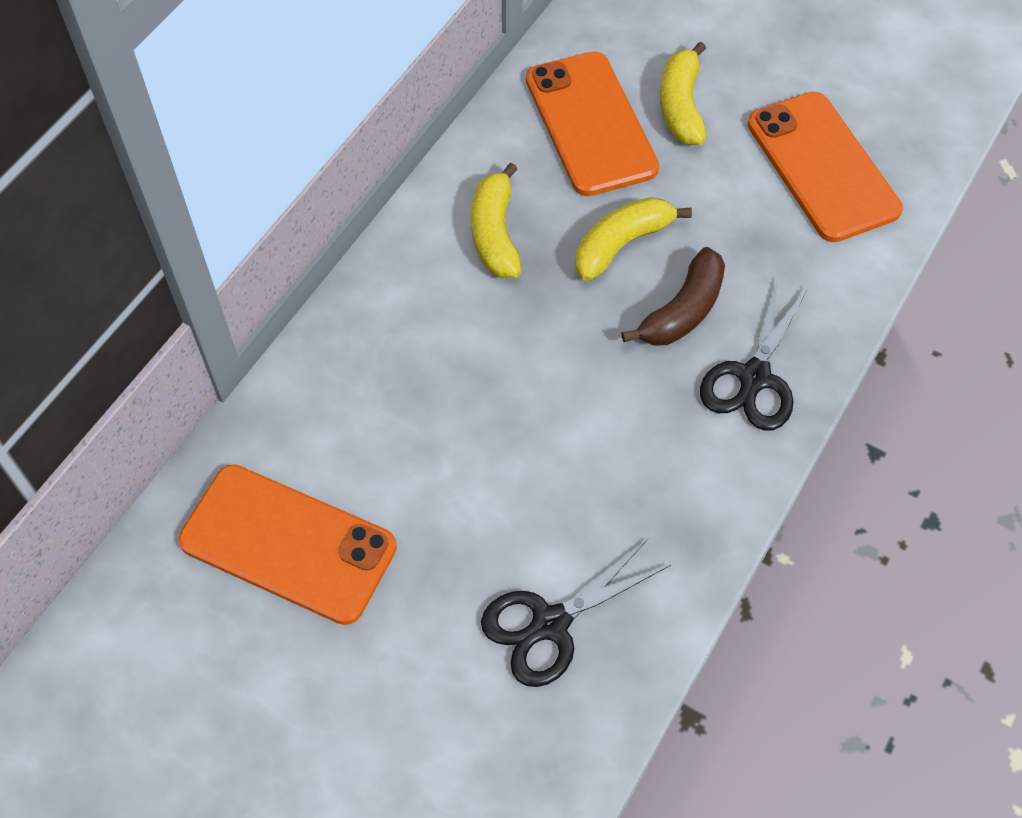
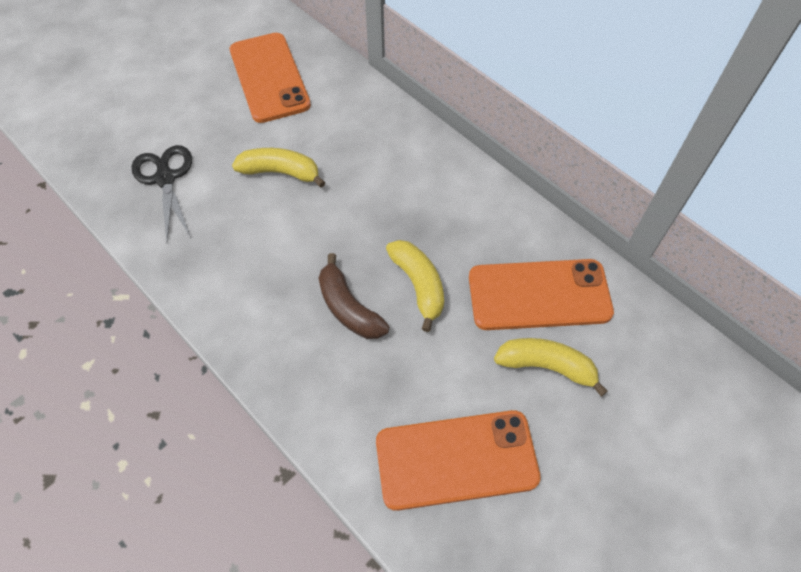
camera: 105 degrees right, 0 degrees up
orange phone [178,465,397,625] -> orange phone turned 60 degrees counterclockwise [230,33,311,123]
yellow banana [471,163,522,278] -> yellow banana moved to [232,148,326,188]
black scissors [700,280,809,431] -> none

